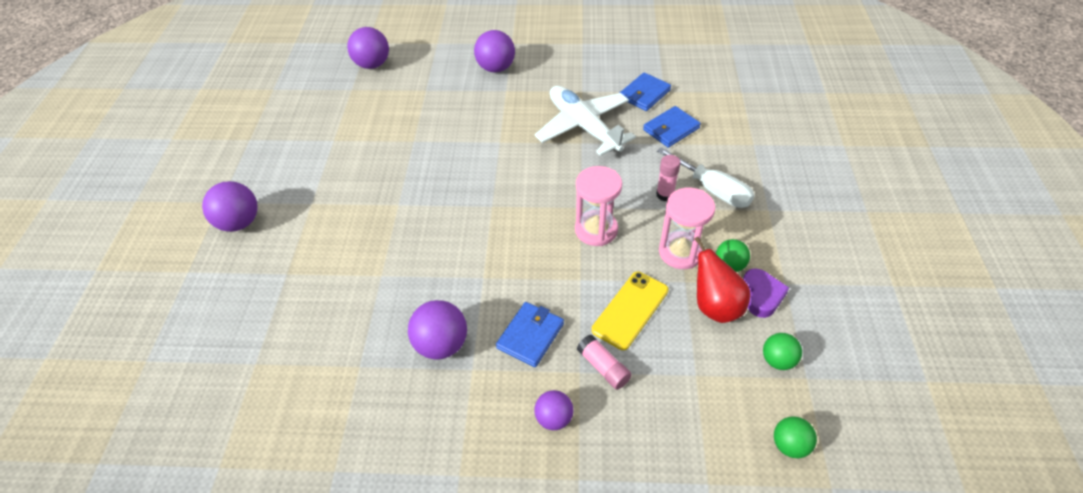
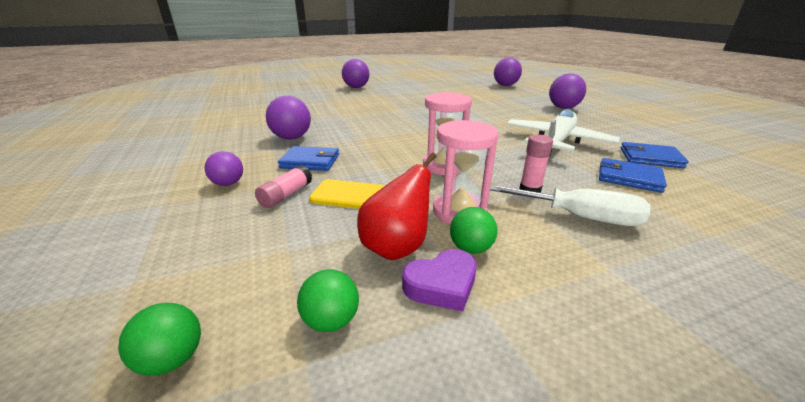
camera: 65 degrees right, 20 degrees down
white screwdriver [657,147,754,208] -> white screwdriver turned 90 degrees counterclockwise [490,185,650,226]

